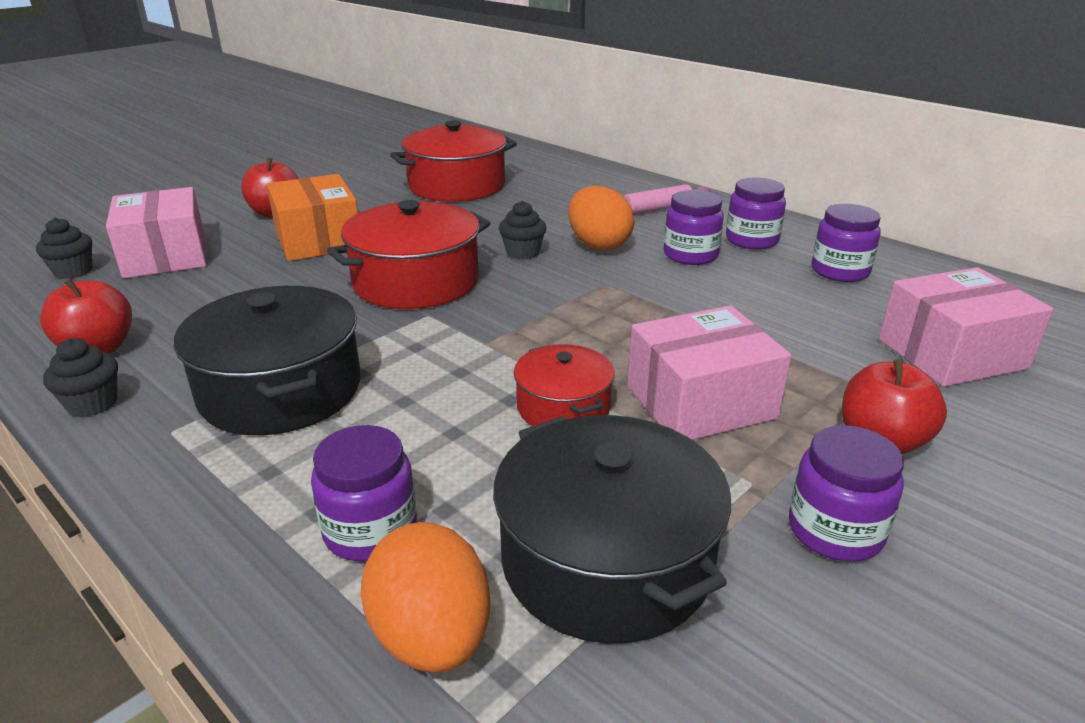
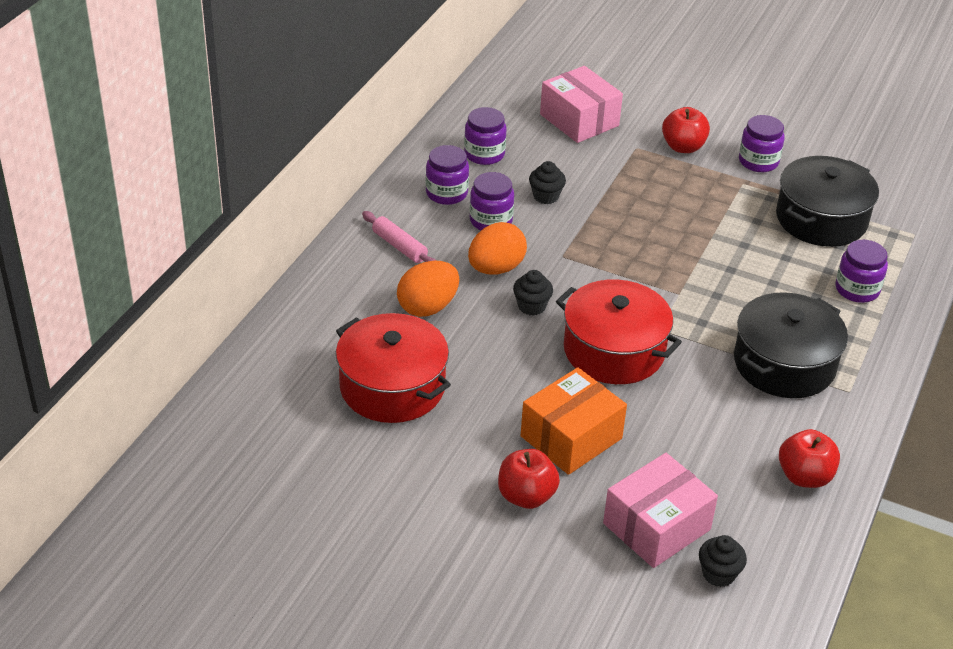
camera: 110 degrees left, 10 degrees up
black cupcake [43,338,118,417] -> black cupcake moved to [529,161,566,204]
orange egg [361,522,490,672] -> orange egg moved to [397,261,459,317]
red pot [514,344,615,426] -> none
pink box [628,306,792,440] -> none

